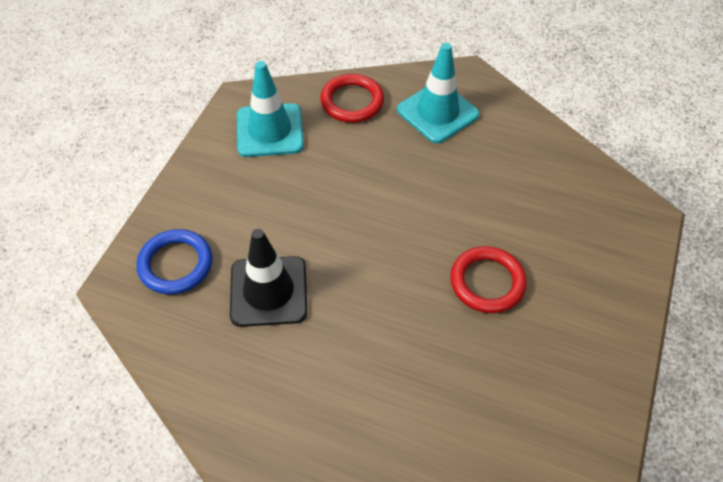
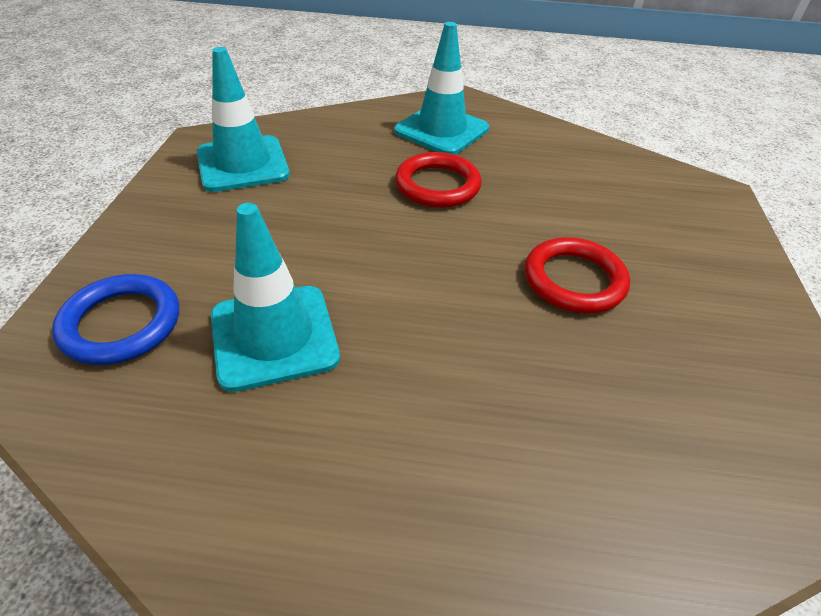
camera: 15 degrees left, 10 degrees down
black traffic cone [230,229,307,327] -> turquoise traffic cone [211,203,340,392]
red ring [320,74,384,123] -> red ring moved to [395,152,482,208]

